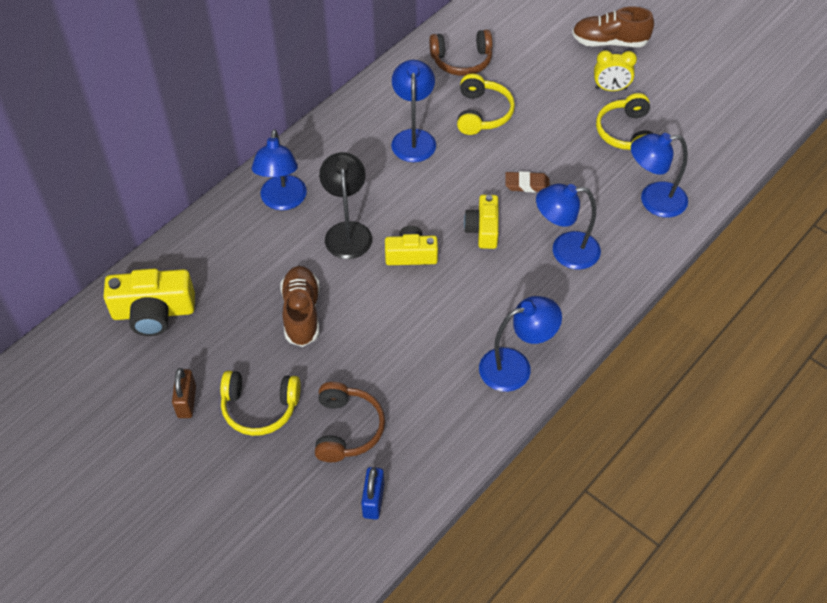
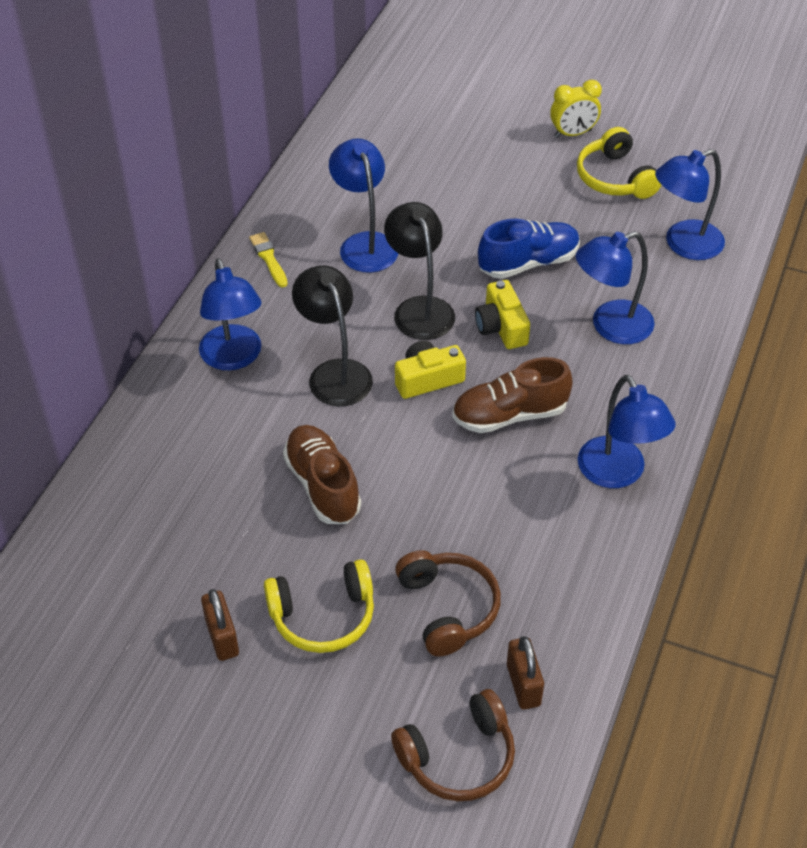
camera: 20 degrees left, 5 degrees down
yellow camera [104,268,195,336] -> none
blue padlock [361,467,384,520] -> brown padlock [507,636,544,710]
brown headphones [429,30,493,76] -> brown headphones moved to [391,689,515,801]
yellow headphones [457,74,515,135] -> none
blue lamp [479,296,562,392] -> blue lamp turned 105 degrees clockwise [578,375,676,488]
brown eraser [505,171,550,192] -> blue shoe [478,219,580,279]
brown shoe [572,6,654,47] -> brown shoe moved to [452,357,573,433]
none -> yellow brush [249,232,288,287]
none -> black lamp [384,202,455,340]

